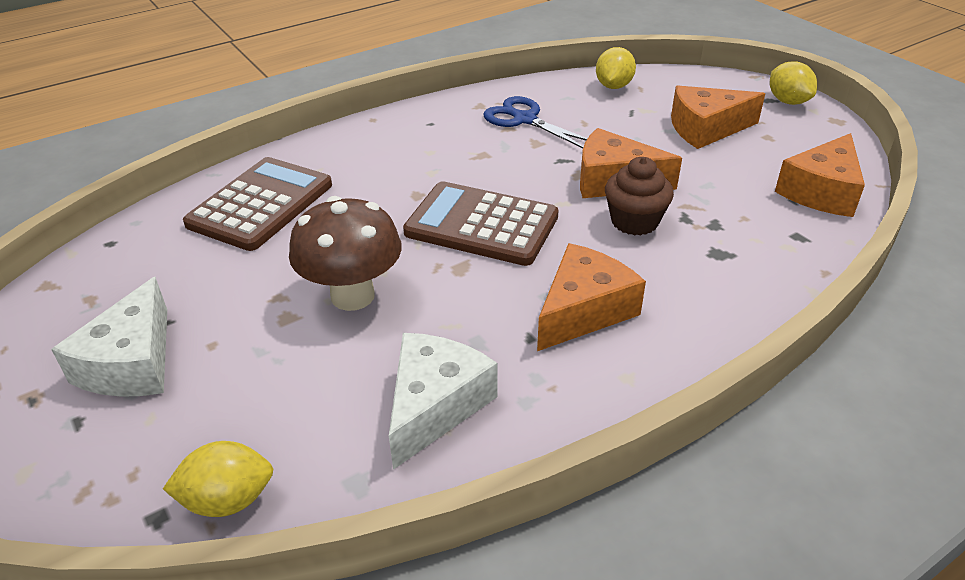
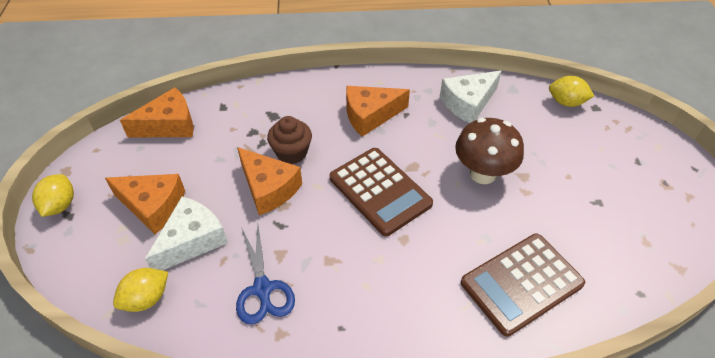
camera: 150 degrees left, 10 degrees up
white cheese [51,277,167,397] -> white cheese moved to [145,196,228,270]

